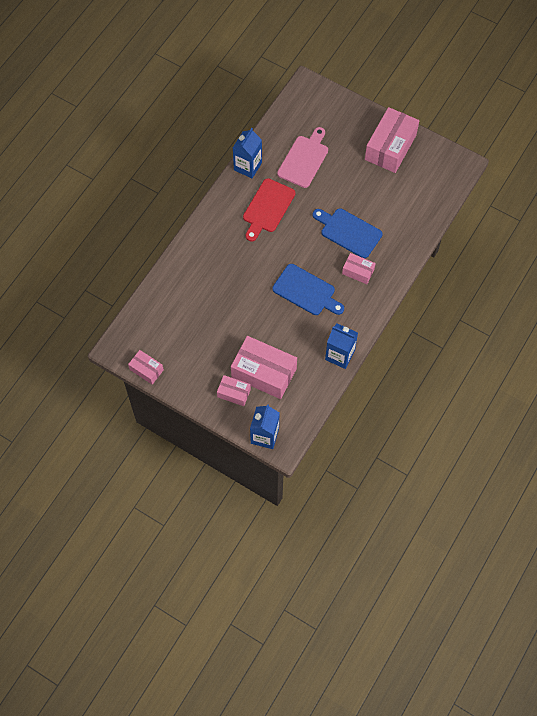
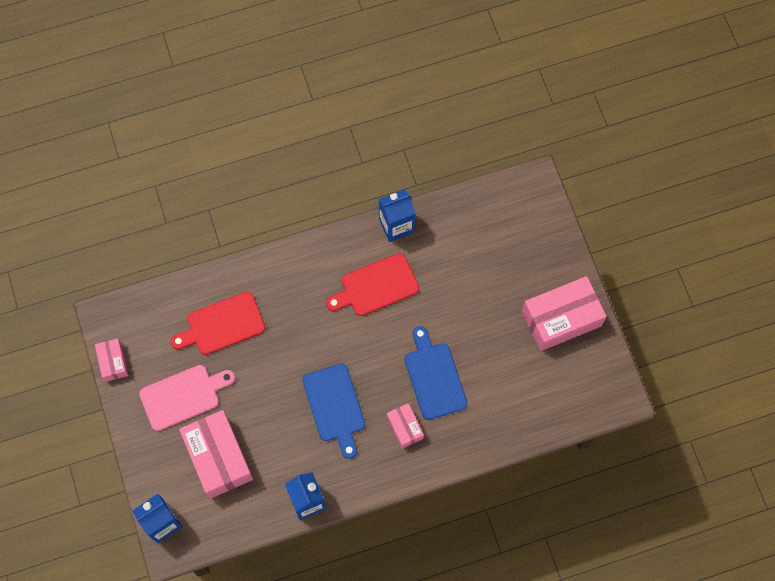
camera: 40 degrees right, 5 degrees up
pink box [217,375,251,406] -> none
pink cutting board [277,127,328,188] -> pink cutting board moved to [139,365,235,431]
none -> red cutting board [170,291,265,355]

